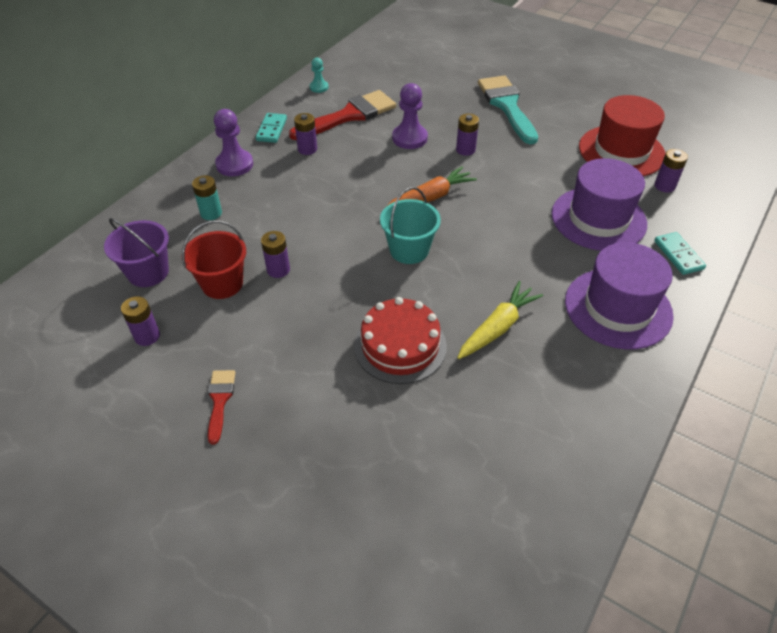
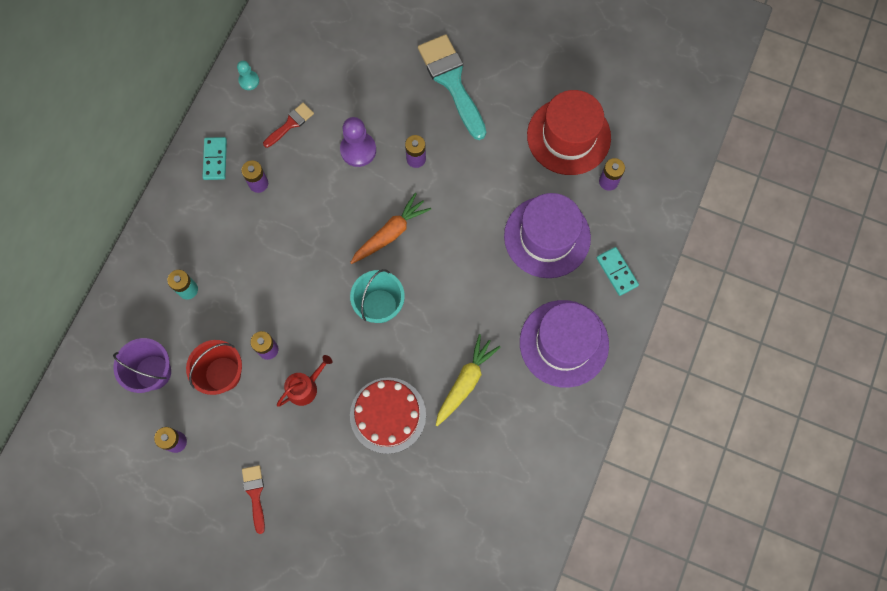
camera: 10 degrees left, 25 degrees up
purple pawn [214,109,253,176] -> none
red brush [289,90,396,140] -> red brush [263,103,314,148], size x0.50
none -> red watering can [277,355,332,407]

